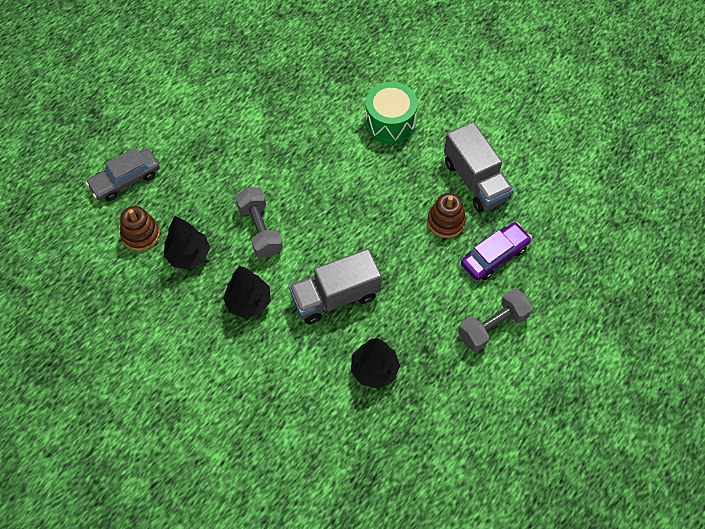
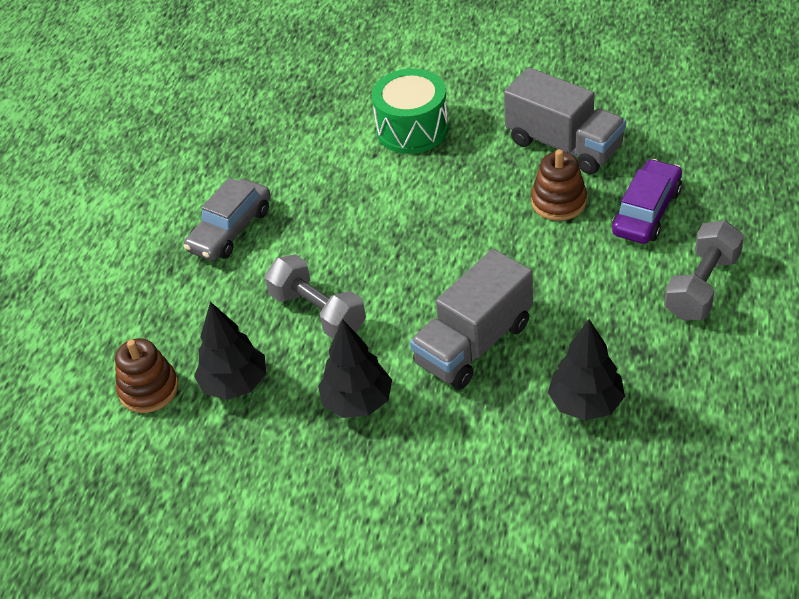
camera: 20 degrees left, 15 degrees down
grey car [86,148,160,201] -> grey car moved to [184,178,271,261]

